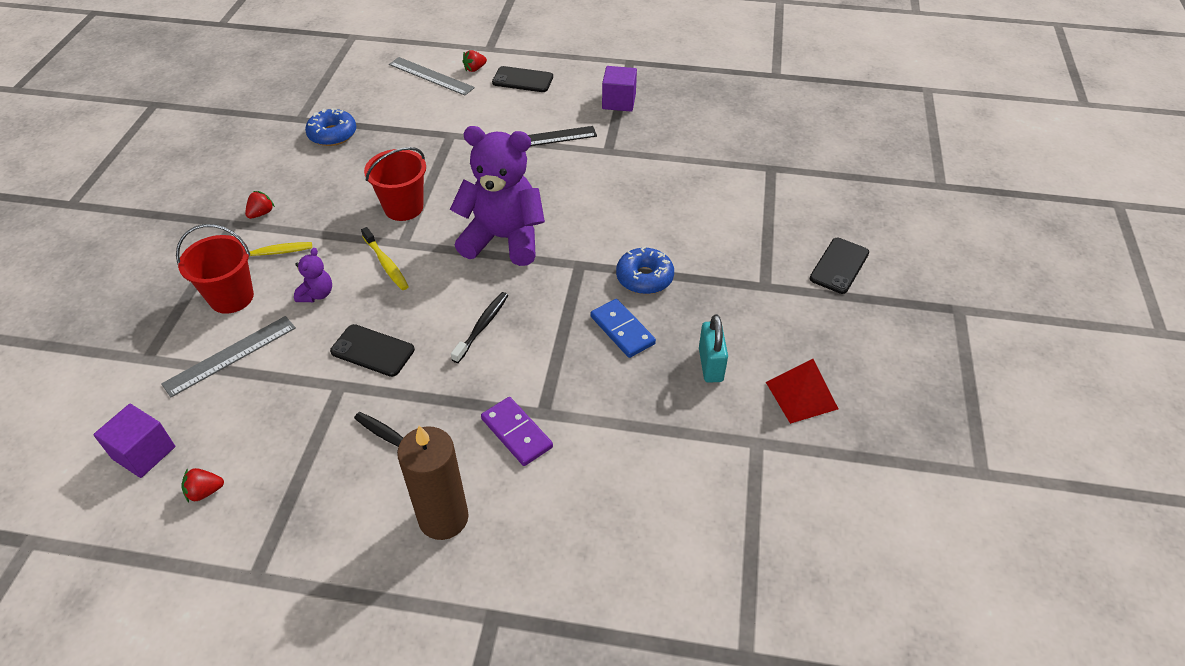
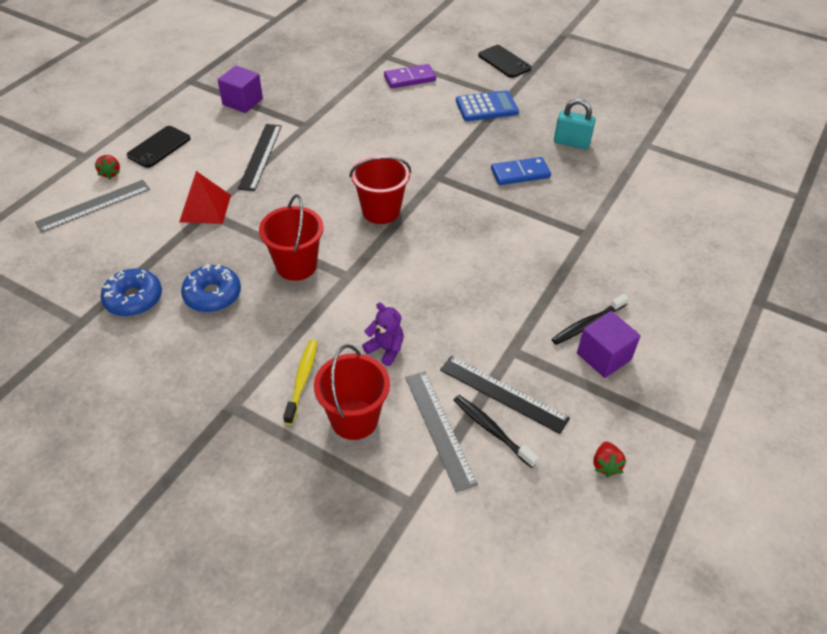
camera: 70 degrees left, 0 degrees up
purple cube [93,404,175,478] -> purple cube moved to [577,311,641,378]
red strawberry [245,191,275,219] -> none
black phone [330,324,415,377] -> none
yellow toothbrush [361,227,409,290] -> none
brown candle [397,425,469,540] -> none
purple teddy bear [450,126,545,266] -> red bucket [349,154,411,224]
black toothbrush [451,292,508,363] -> black toothbrush moved to [454,395,539,468]
purple domino [481,397,553,466] -> purple domino moved to [384,64,436,88]
blue donut [616,247,674,294] -> blue donut moved to [181,264,241,312]
red pyramid [766,359,838,424] -> red pyramid moved to [179,171,231,224]
none -> black ruler [440,356,570,434]
none -> blue calculator [456,90,519,121]

